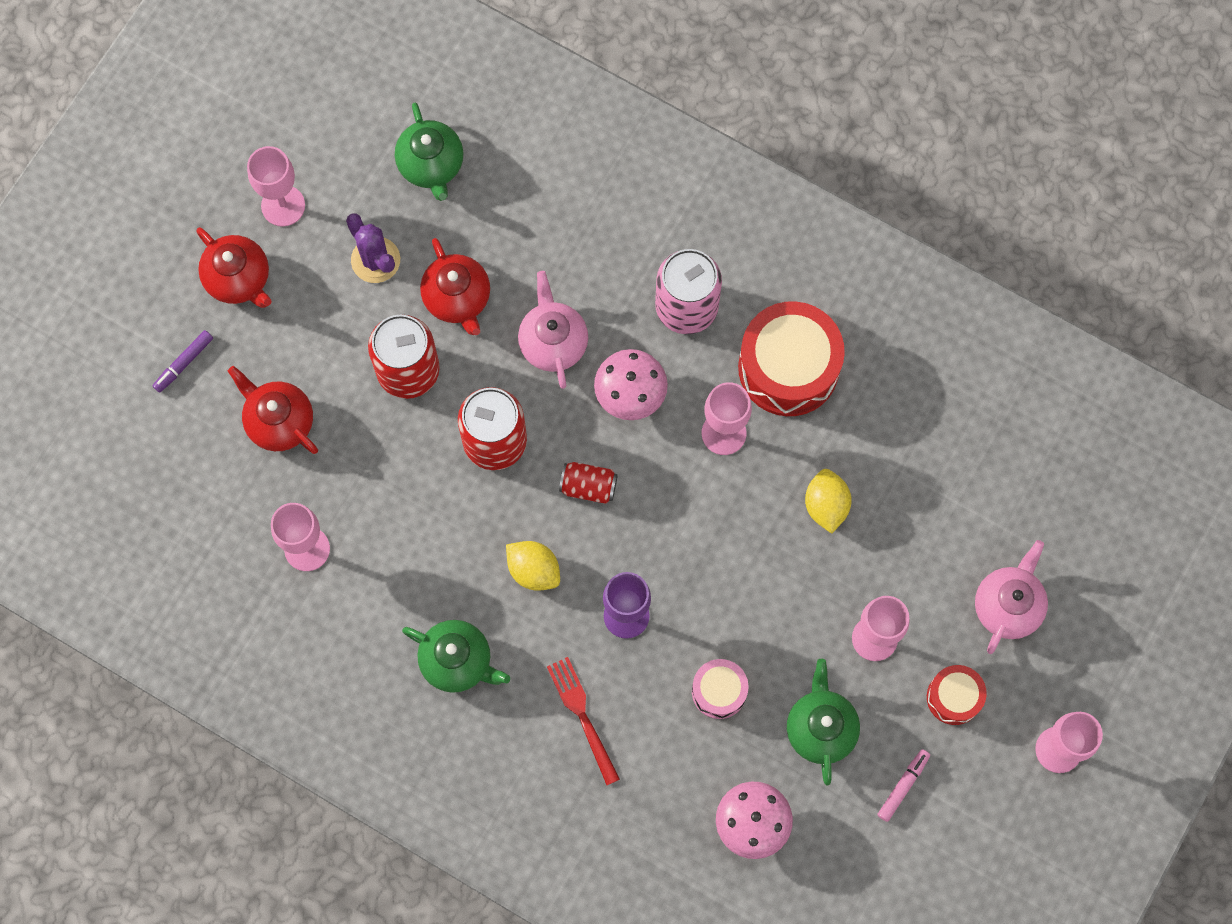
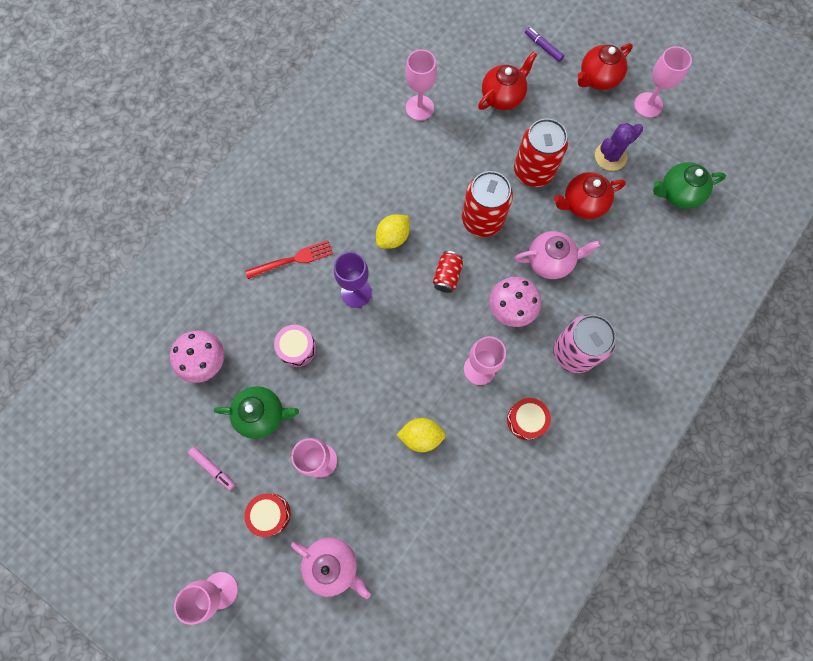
camera: 95 degrees right, 0 degrees up
green teapot [402,620,510,693] -> none
red drum [738,301,845,416] -> red drum [507,398,551,440], size x0.53

